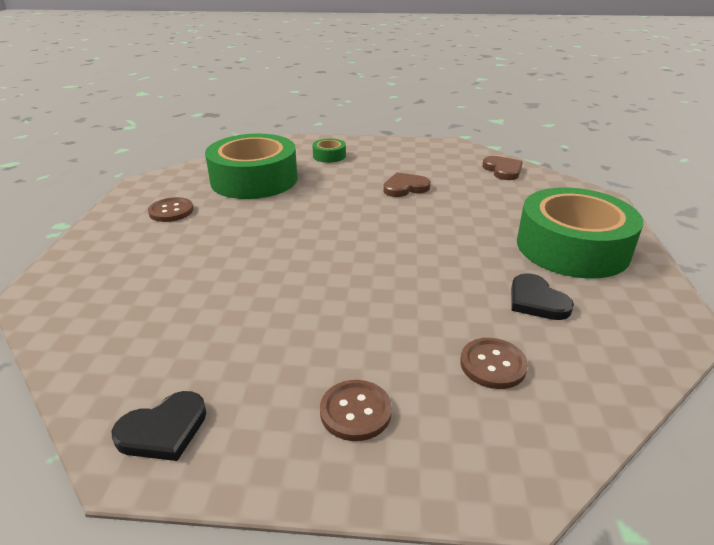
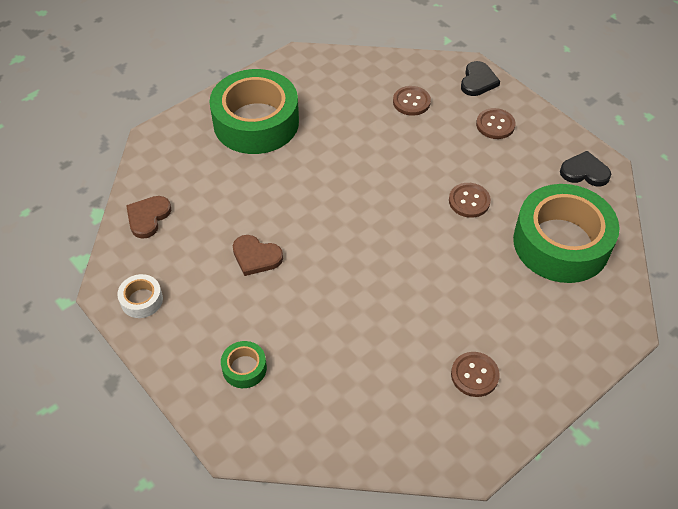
camera: 135 degrees left, 20 degrees up
green tape [205,134,298,199] -> green tape moved to [513,184,620,283]
black heart [511,273,574,320] -> black heart moved to [461,61,500,96]
none -> white tape [117,274,163,318]
none -> brown button [449,183,491,218]

